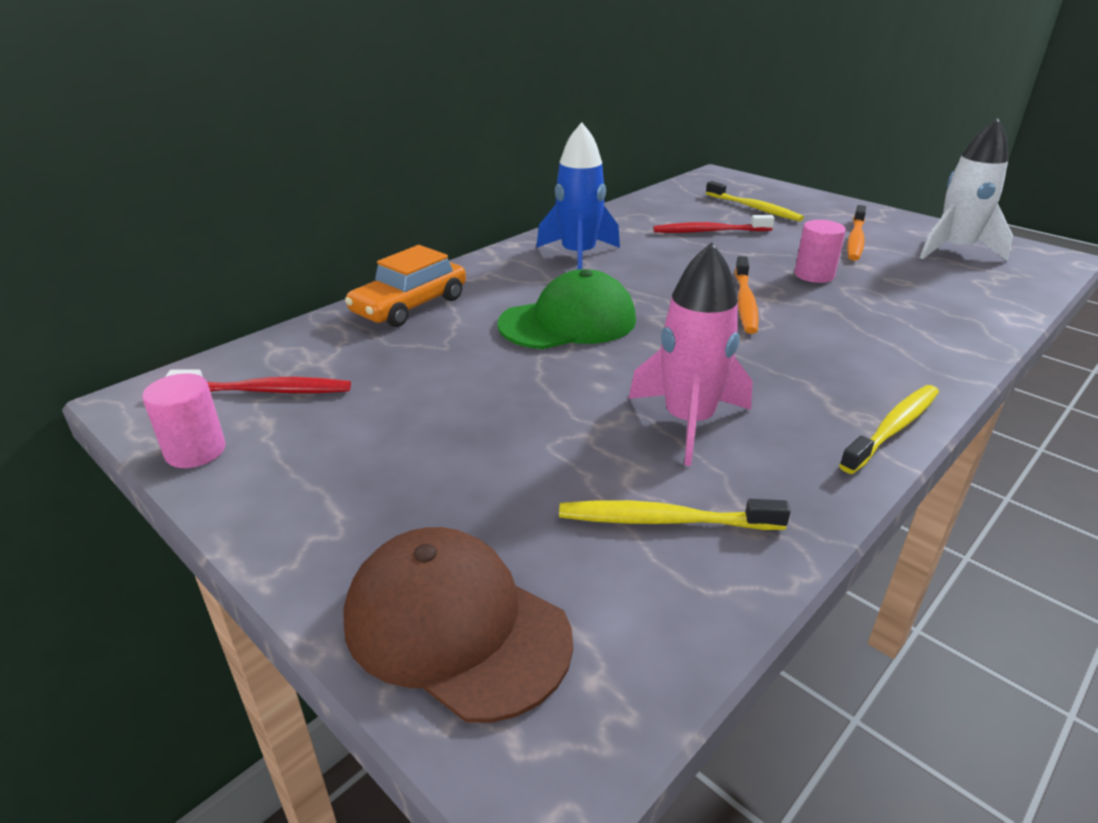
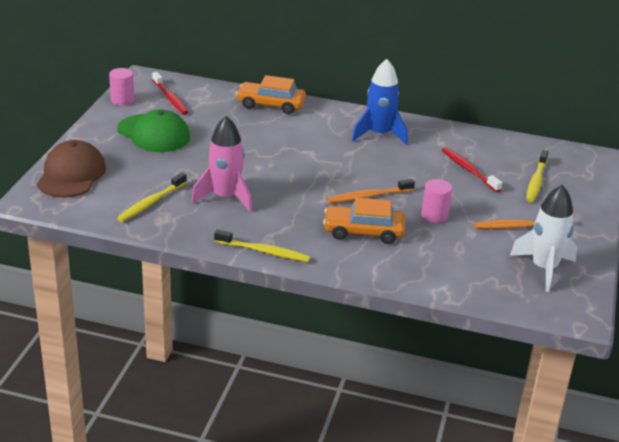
camera: 60 degrees right, 0 degrees up
green cap [498,269,636,349] -> green cap moved to [117,109,190,152]
yellow toothbrush [559,499,791,530] -> yellow toothbrush turned 120 degrees counterclockwise [117,173,187,222]
none -> orange car [323,198,405,244]

